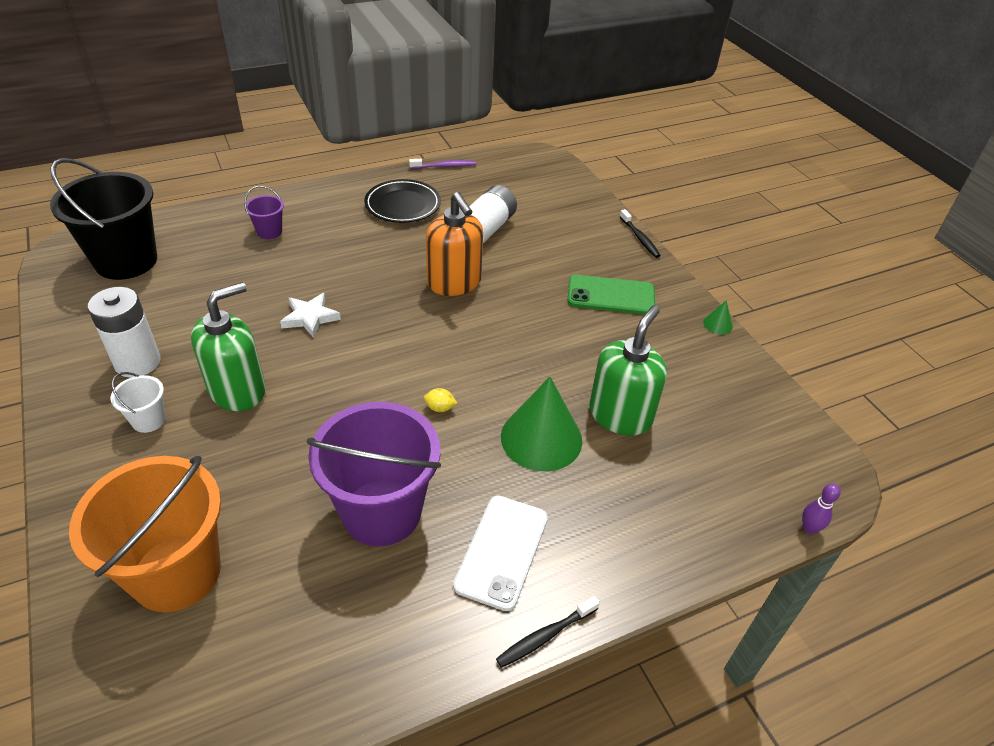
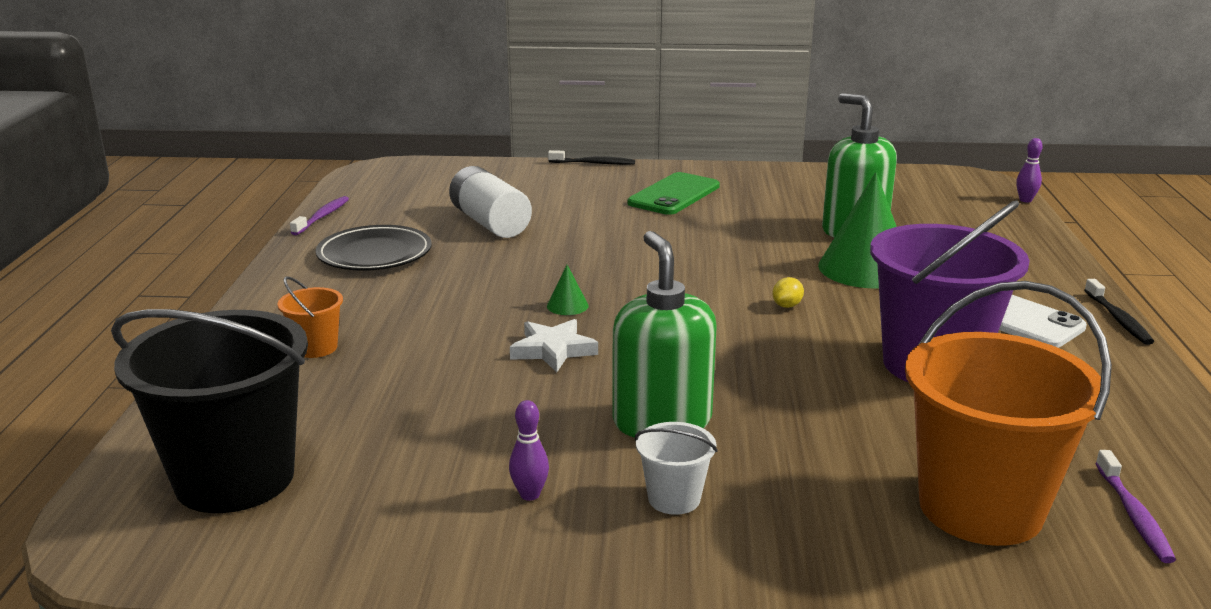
camera: 60 degrees left, 20 degrees down
white battery [88,287,161,378] -> purple bowling pin [509,400,549,501]
purple bucket [244,186,284,239] -> orange bucket [278,276,343,358]
orange soap dispenser [426,192,483,296] -> none
green cone [703,301,733,335] -> green cone moved to [547,265,589,315]
none -> purple toothbrush [1095,450,1176,563]

